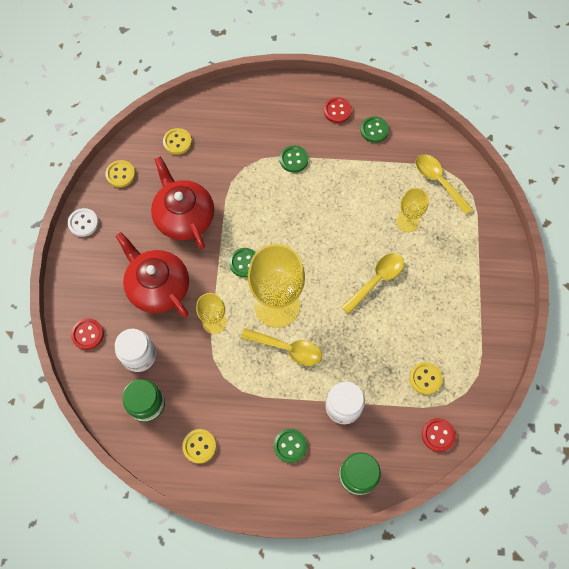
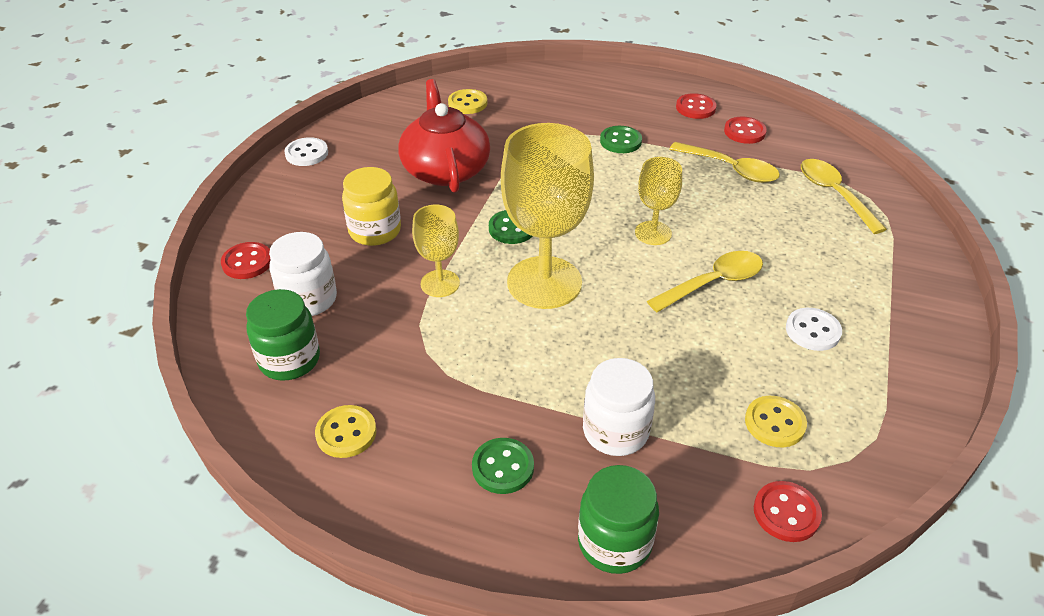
camera: 15 degrees right, 25 degrees down
yellow button [105,160,135,188] -> none
red teapot [116,232,189,317] -> yellow jar [342,167,401,246]
yellow spoon [241,328,322,366] -> yellow spoon moved to [669,142,780,183]
green button [360,116,389,143] -> red button [724,117,767,144]
yellow goblet [396,188,429,232] -> yellow goblet moved to [635,157,682,245]
none -> white button [786,308,842,351]

